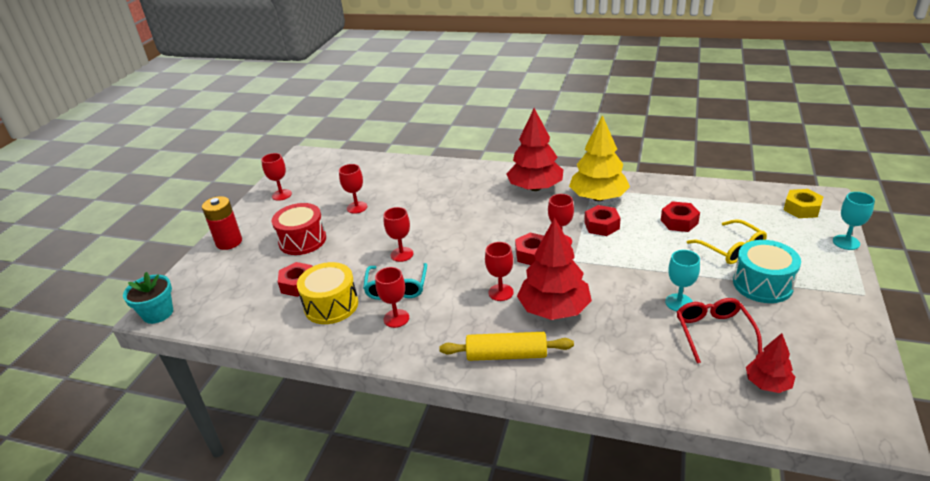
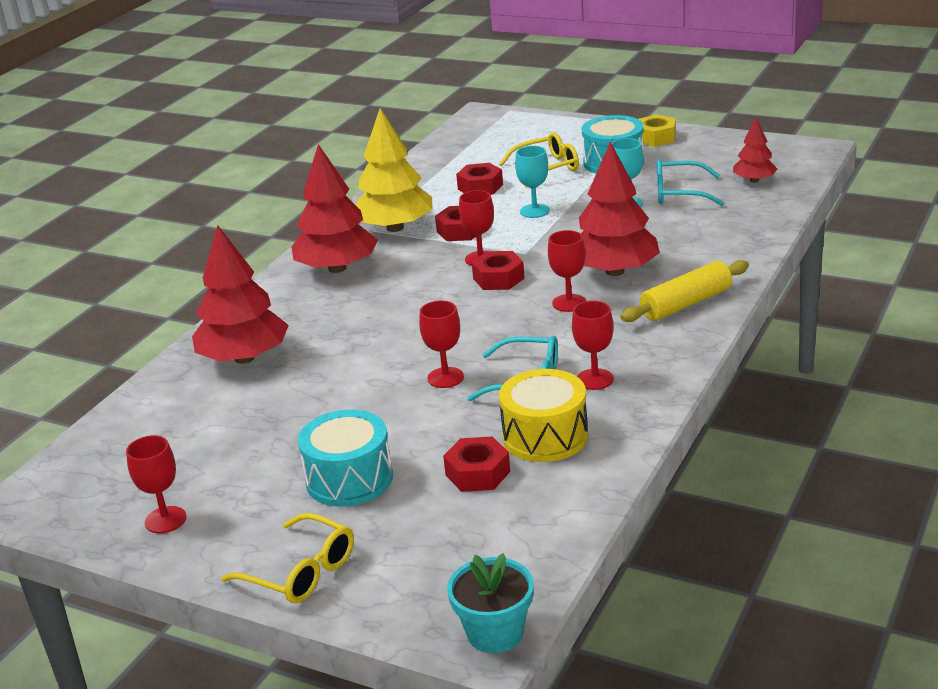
camera: 80 degrees left, 5 degrees down
red battery [202,196,242,250] -> yellow glasses [221,513,354,603]
red drum [272,203,326,255] -> turquoise drum [298,409,393,507]
red goblet [339,164,367,214] -> none
yellow rolling pin [439,332,574,361] -> yellow rolling pin turned 45 degrees clockwise [620,260,749,322]
red glasses [677,298,762,363] -> turquoise glasses [657,159,724,206]
yellow nut [784,189,823,218] -> yellow nut moved to [638,114,676,147]
turquoise goblet [833,192,875,250] -> turquoise goblet moved to [515,146,550,218]
none -> red tree [192,225,289,364]

